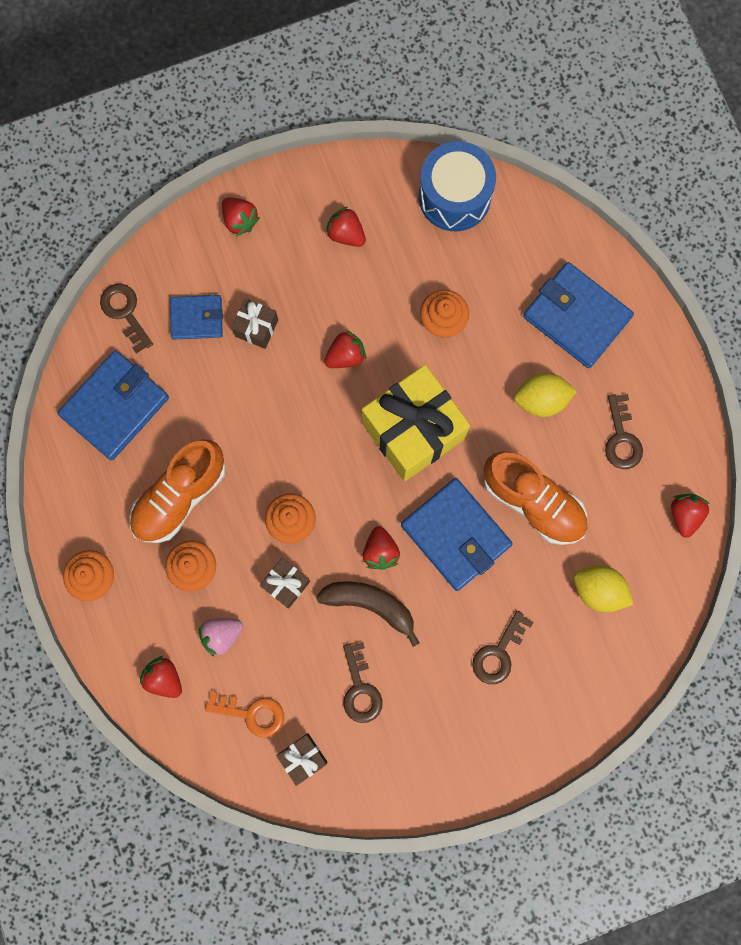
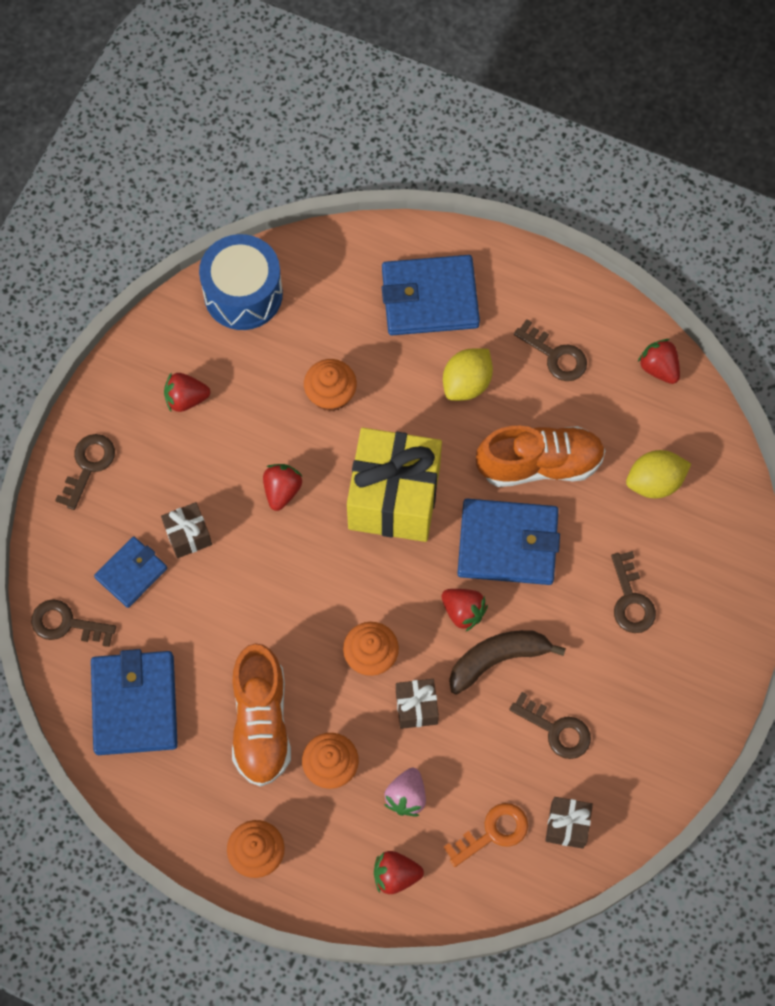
camera: 45 degrees left, 10 degrees down
red strawberry [222,198,260,237] -> brown key [55,434,115,510]

